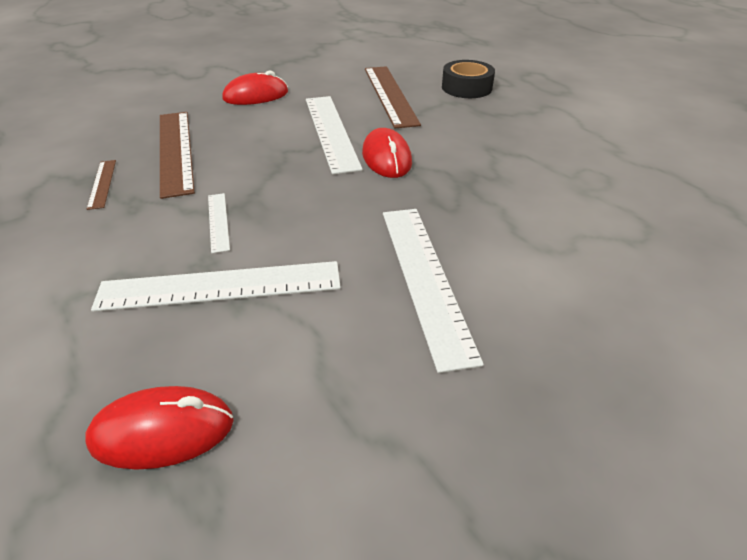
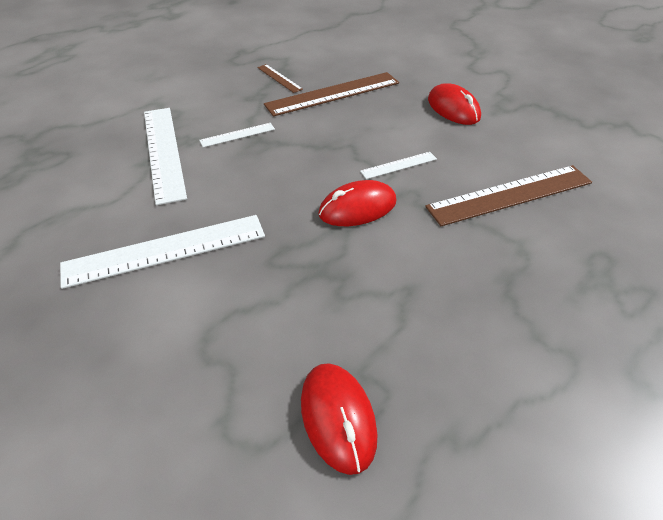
camera: 80 degrees right, 5 degrees up
red mouse [85,386,234,470] -> red mouse moved to [301,363,378,475]
brown ruler [87,160,116,210] -> brown ruler turned 75 degrees clockwise [257,64,303,93]
white ruler [306,96,363,174] -> white ruler [360,152,437,179], size x0.48
black tape [442,60,495,98] -> none

